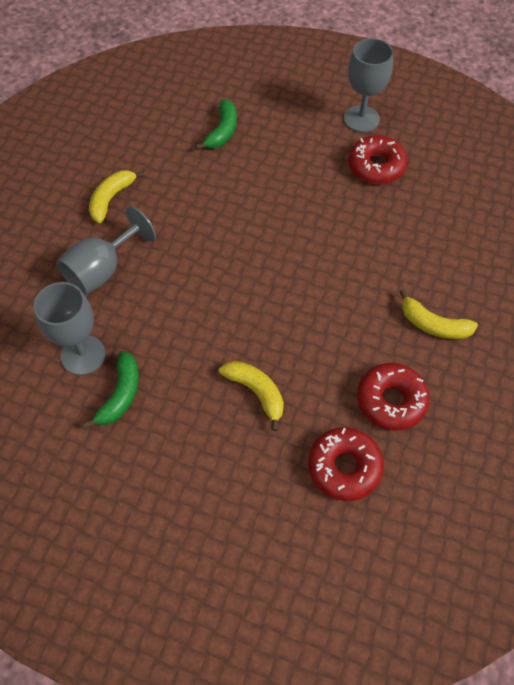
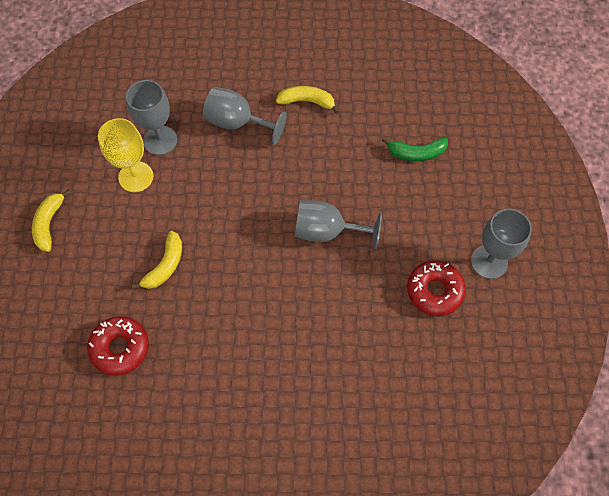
camera: 70 degrees right, 5 degrees up
green banana [83,351,139,428] -> yellow goblet [98,118,153,192]
red donut [357,363,430,430] -> none
yellow banana [400,289,478,339] -> yellow banana moved to [32,189,71,252]
none -> grey goblet [295,200,382,249]

